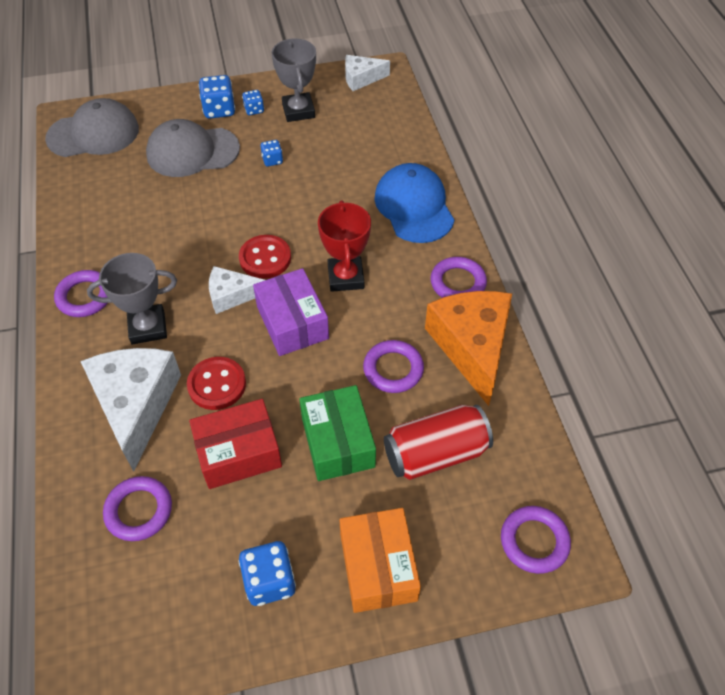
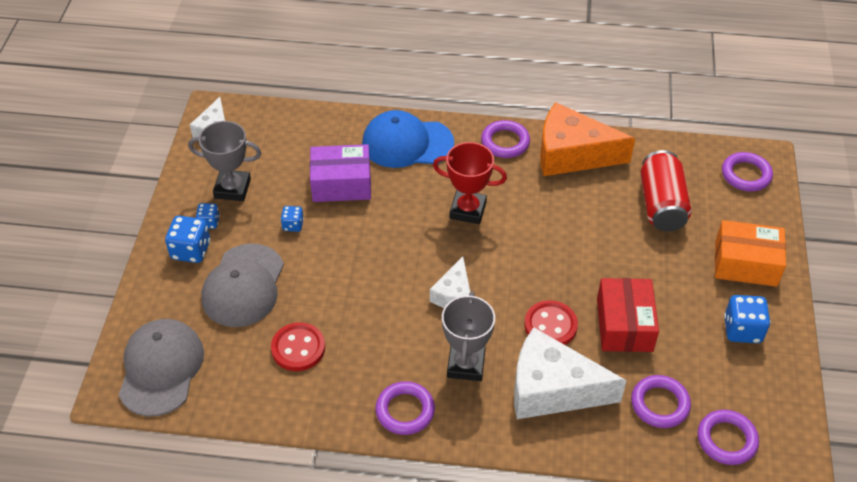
camera: 70 degrees left, 5 degrees down
red button [239,235,291,279] -> red button moved to [271,322,325,371]
purple box [253,268,329,356] -> purple box moved to [310,144,371,202]
green box [299,385,376,481] -> none
purple ring [363,340,424,393] -> purple ring moved to [698,410,759,465]

